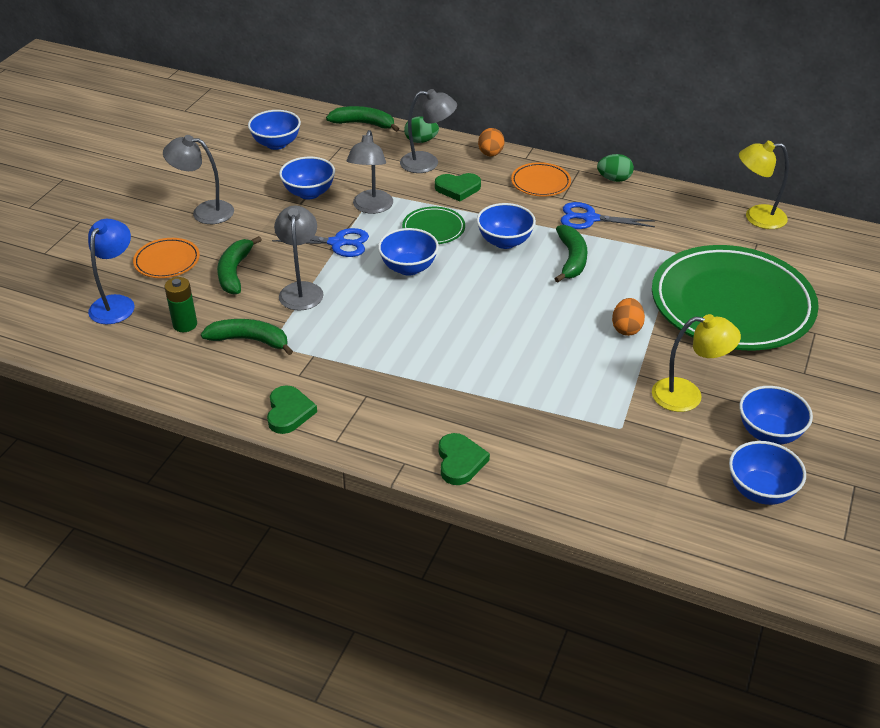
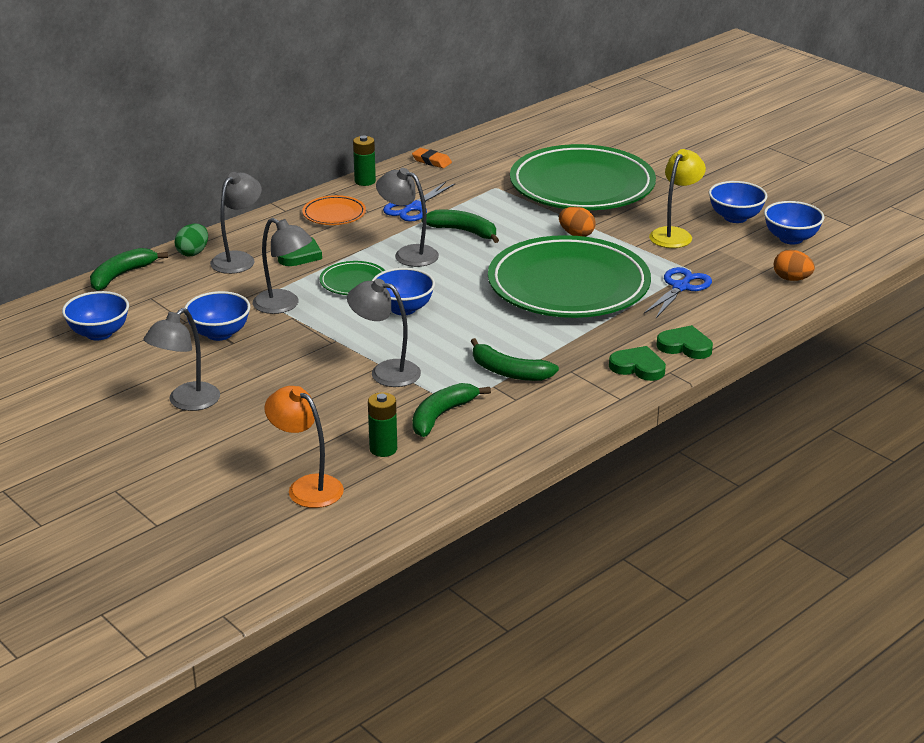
camera: 65 degrees left, 10 degrees down
blue lamp [88,219,135,324] -> orange lamp [264,386,344,508]
orange plate [133,238,200,278] -> none
green banana [217,236,262,294] -> green banana moved to [470,338,559,381]
green heart [267,385,317,434] -> green heart moved to [609,346,666,381]
blue scissors [272,228,369,257] -> blue scissors moved to [644,267,712,318]
blue bowl [477,203,536,249] -> grey lamp [376,168,439,267]
orange egg [478,128,505,157] -> orange egg moved to [774,250,815,281]
green egg [597,154,634,182] -> green battery [353,135,376,186]
yellow lamp [739,141,789,229] -> none
none -> orange eraser [412,148,452,168]
none -> green plate [488,235,651,318]

